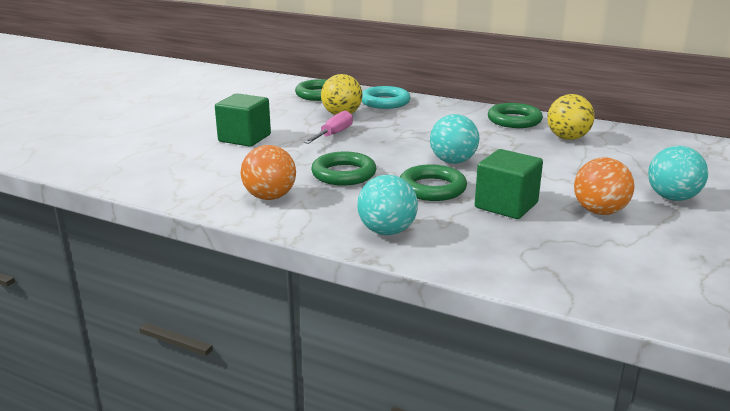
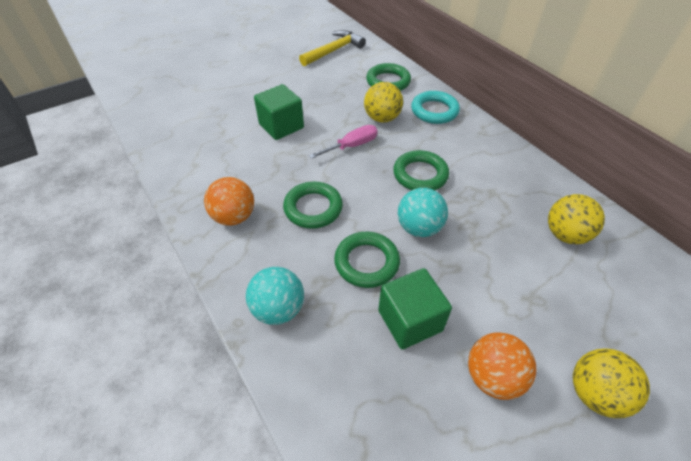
camera: 30 degrees right, 25 degrees up
green ring [488,103,543,128] -> green ring moved to [393,150,449,190]
turquoise ball [648,146,708,201] -> yellow ball [573,348,650,418]
none -> yellow hammer [299,30,366,66]

